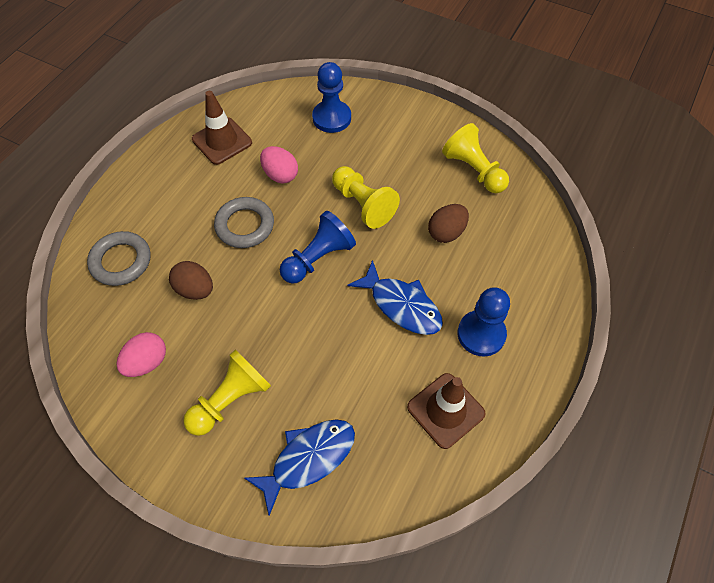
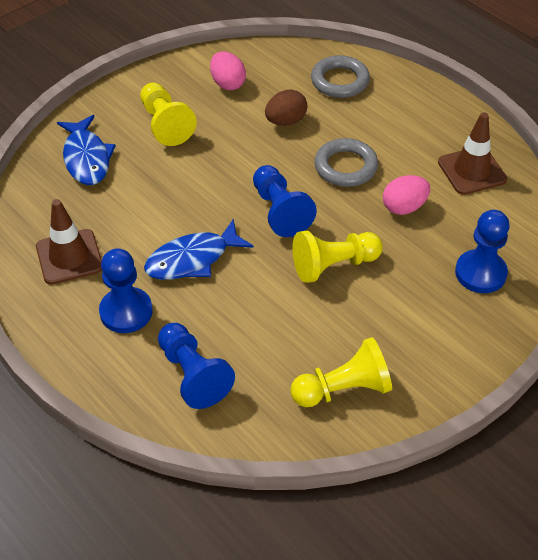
camera: 110 degrees right, 10 degrees down
brown egg [428,204,469,243] -> none
none -> blue pawn [158,323,235,409]

